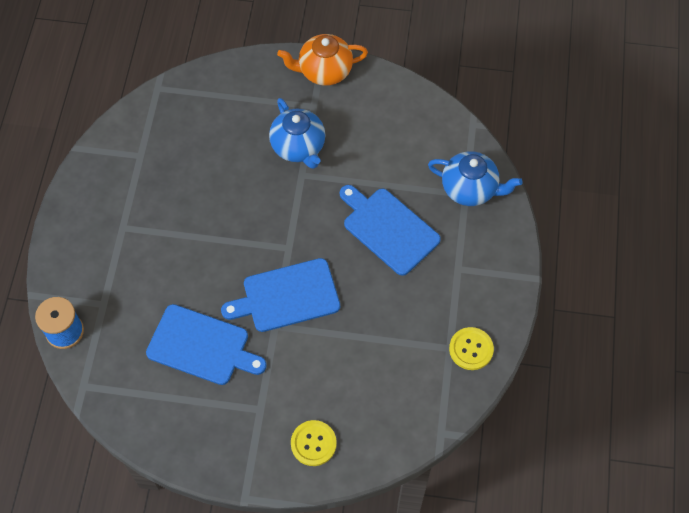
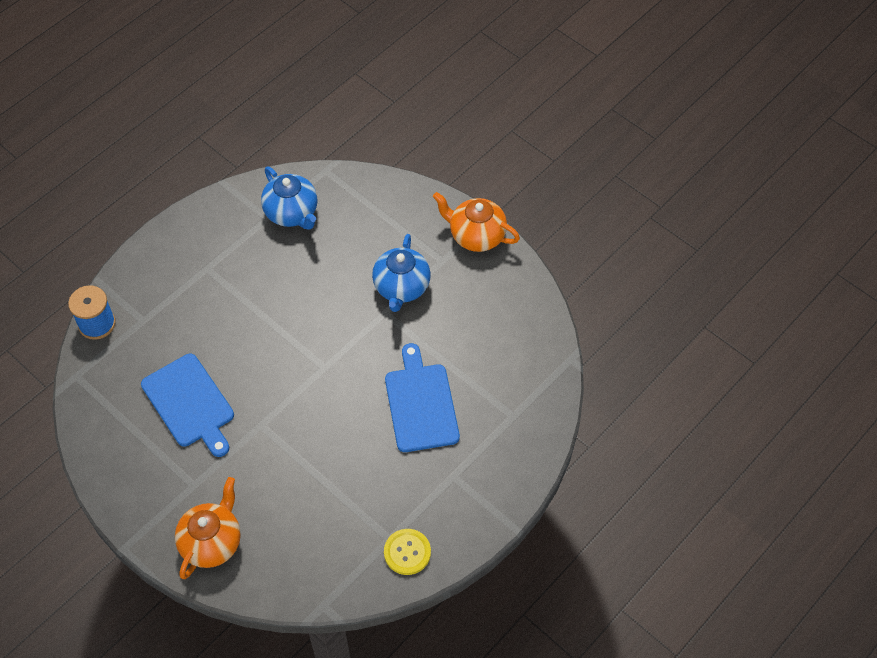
camera: 35 degrees right, 5 degrees down
blue cutting board [221,258,340,332] -> none
yellow button [291,420,337,466] -> orange teapot [175,477,241,579]
blue teapot [428,151,523,206] -> blue teapot moved to [261,167,317,230]

